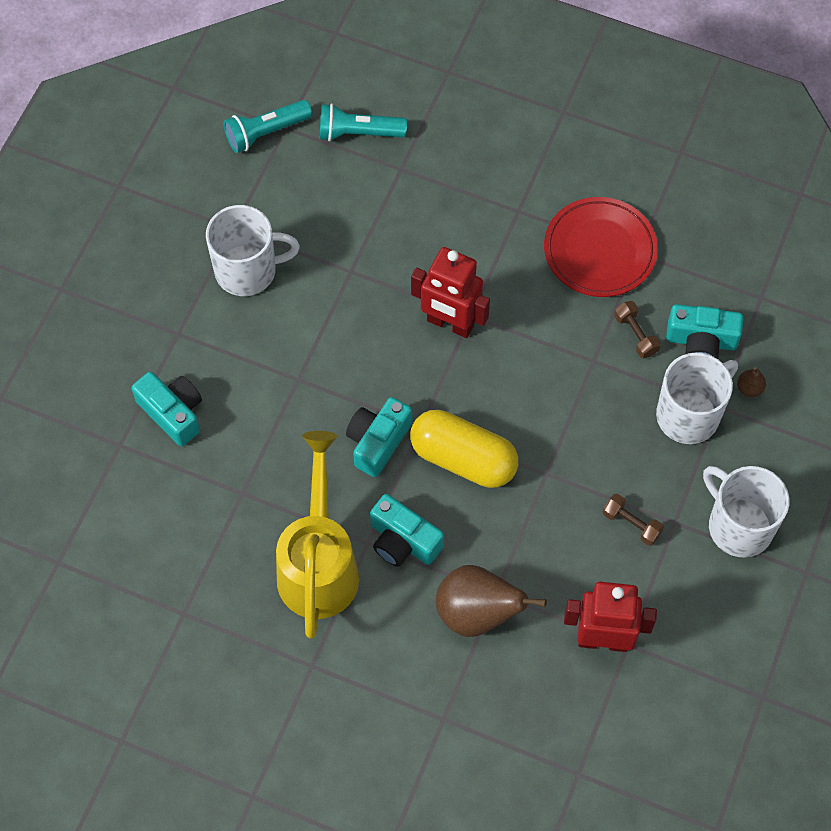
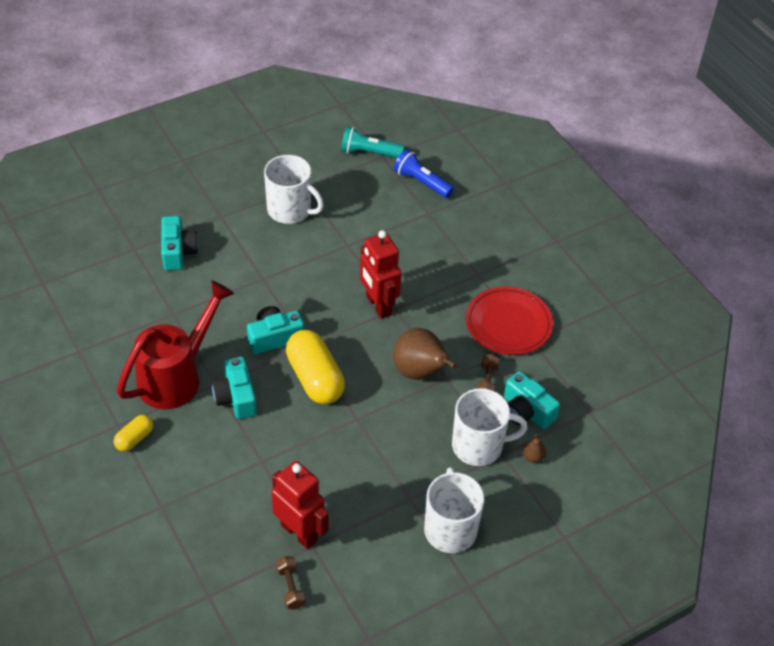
camera: 35 degrees right, 15 degrees down
yellow watering can [276,431,359,639] -> red watering can [117,281,234,409]
turquoise flashlight [320,104,407,141] -> blue flashlight [394,149,454,198]
brown pear [436,565,547,637] -> brown pear moved to [393,328,457,380]
brown dumbbell [603,494,664,546] -> brown dumbbell moved to [276,556,305,609]
none -> yellow capsule [114,415,153,452]

